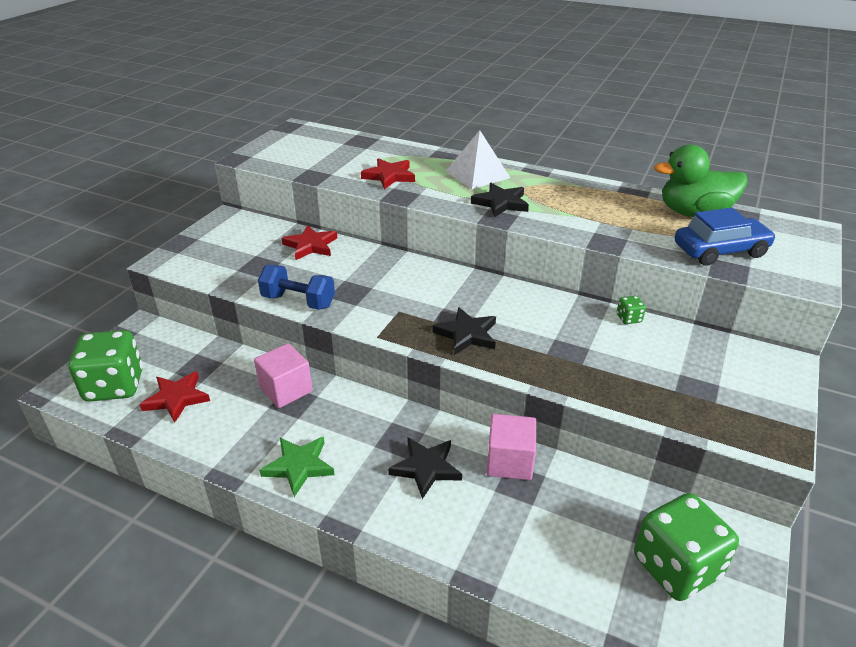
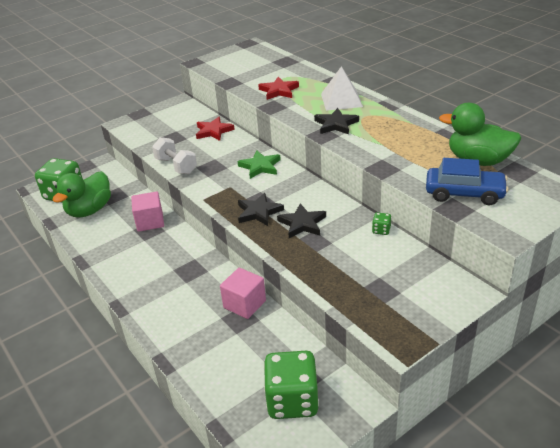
camera: 30 degrees right, 0 degrees up
red star [140,371,210,423] -> green duck [53,171,111,218]
blue dumbbell [258,265,335,310] -> white dumbbell [152,137,197,174]
green star [259,437,335,497] -> green star moved to [237,150,281,179]
black star [388,437,462,499] -> black star moved to [277,204,326,238]

